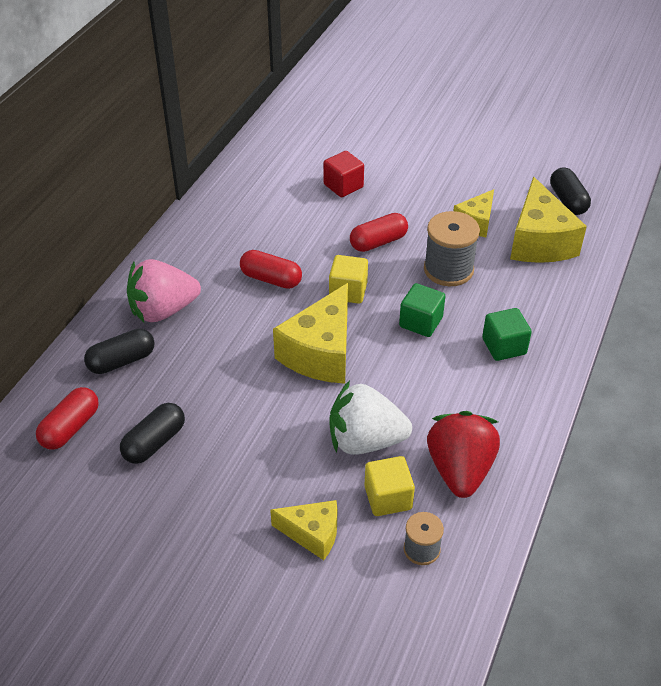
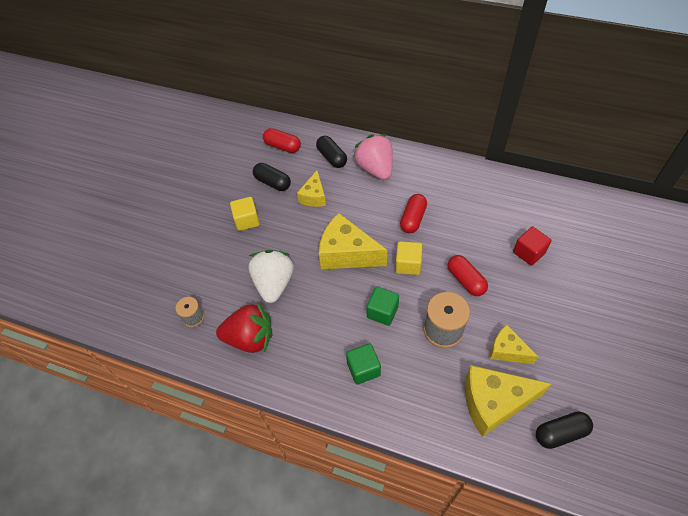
camera: 90 degrees right, 10 degrees up
yellow cheese [270,500,337,560] -> yellow cheese moved to [297,171,326,207]
yellow cube [364,456,415,516] -> yellow cube moved to [230,197,260,231]

